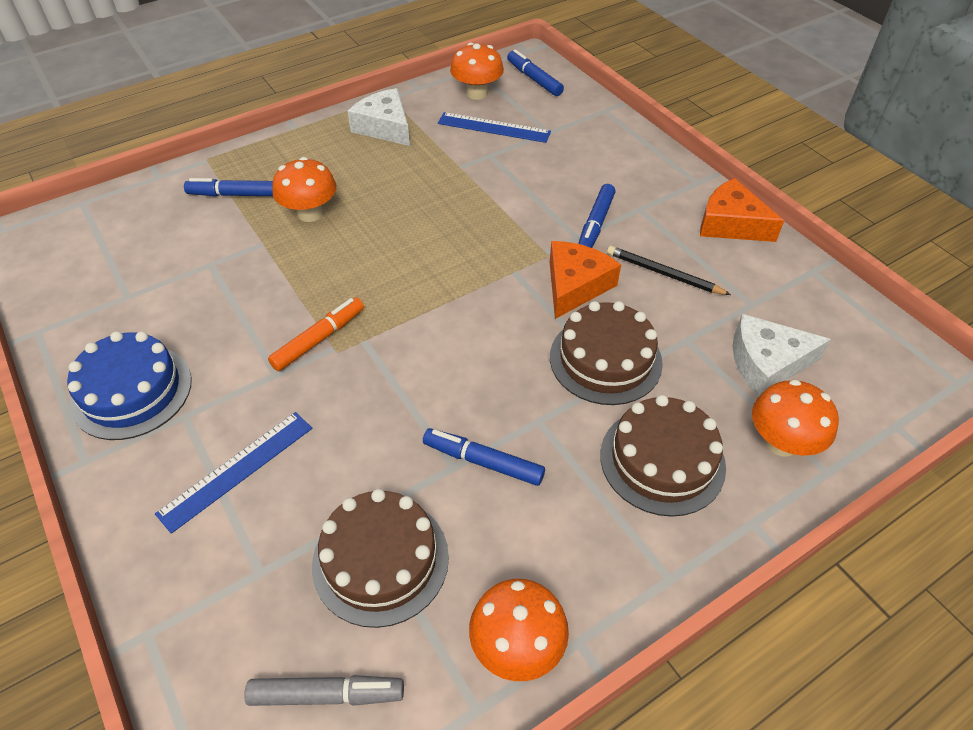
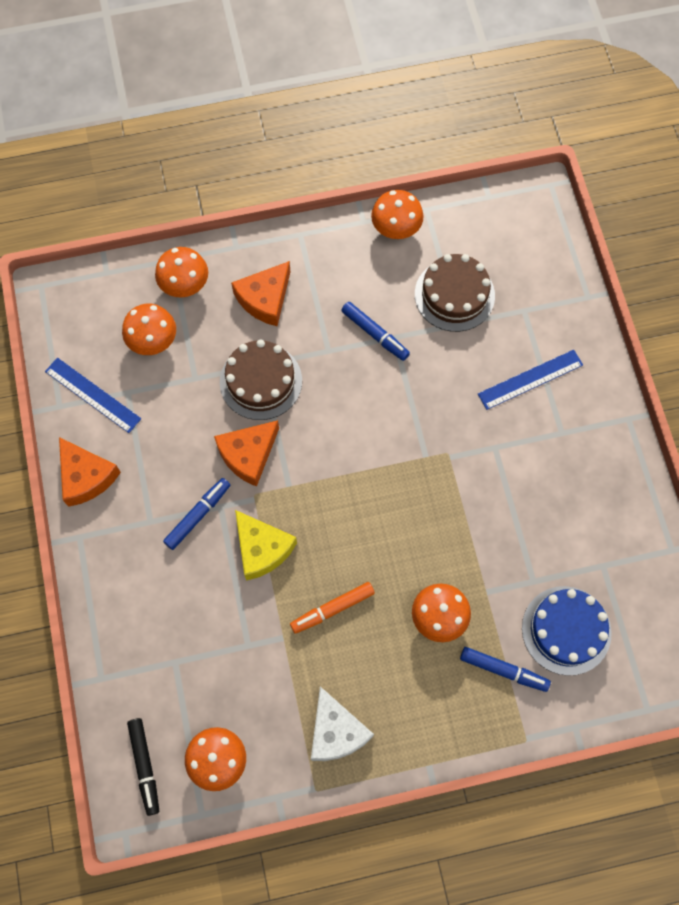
camera: 160 degrees left, 20 degrees up
blue cake [67,331,192,440] -> blue cake moved to [522,586,612,676]
grey marker [244,675,404,706] -> none
orange marker [268,297,364,371] -> orange marker moved to [290,582,375,634]
blue ruler [438,112,551,143] -> blue ruler moved to [45,358,141,433]
blue marker [507,49,564,96] -> black marker [127,718,159,816]
brown cake [600,395,726,517] -> orange cheese [231,261,290,326]
black pencil [607,246,731,295] -> none
white cheese [733,314,831,397] -> orange mushroom [122,304,176,355]
none -> yellow cheese [235,510,297,581]

